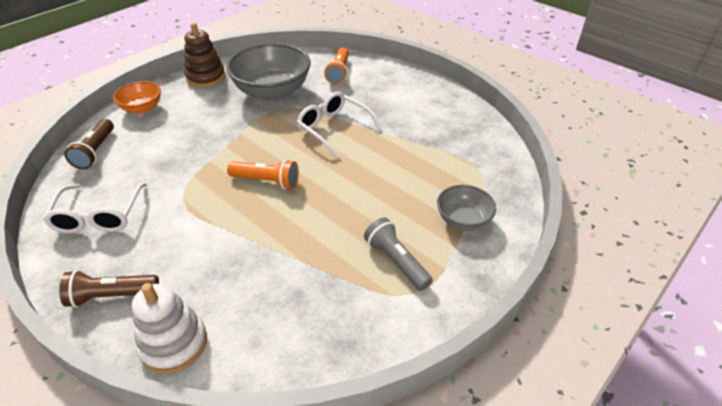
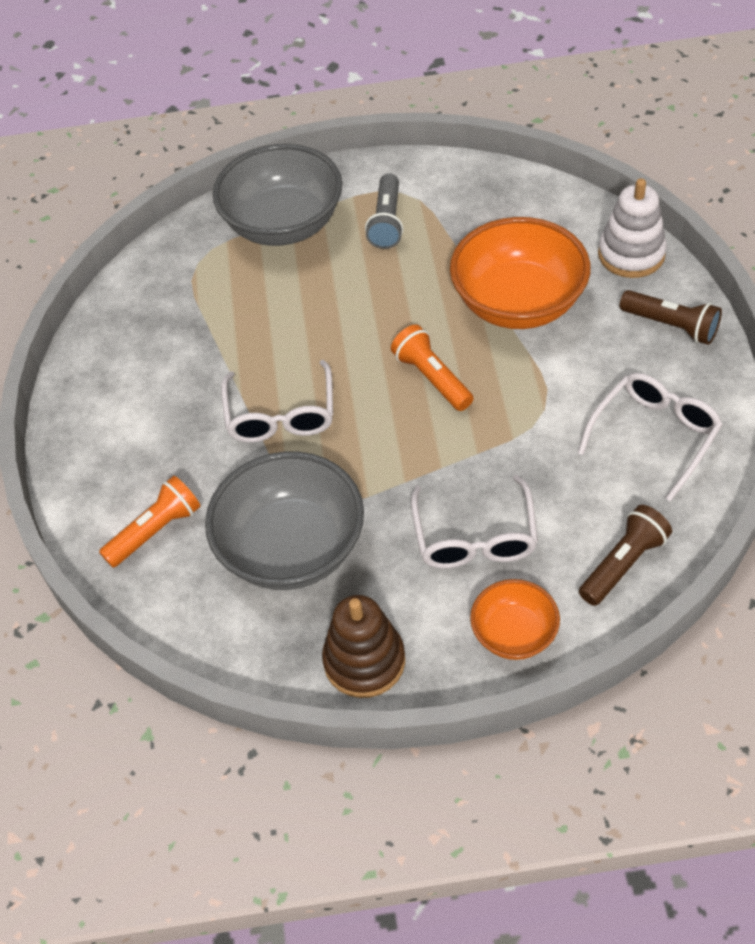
camera: 135 degrees left, 10 degrees up
grey bowl [437,185,496,231] -> grey bowl [213,144,342,246], size x1.87
none -> white glasses [411,475,538,569]
none -> orange bowl [450,217,590,329]

